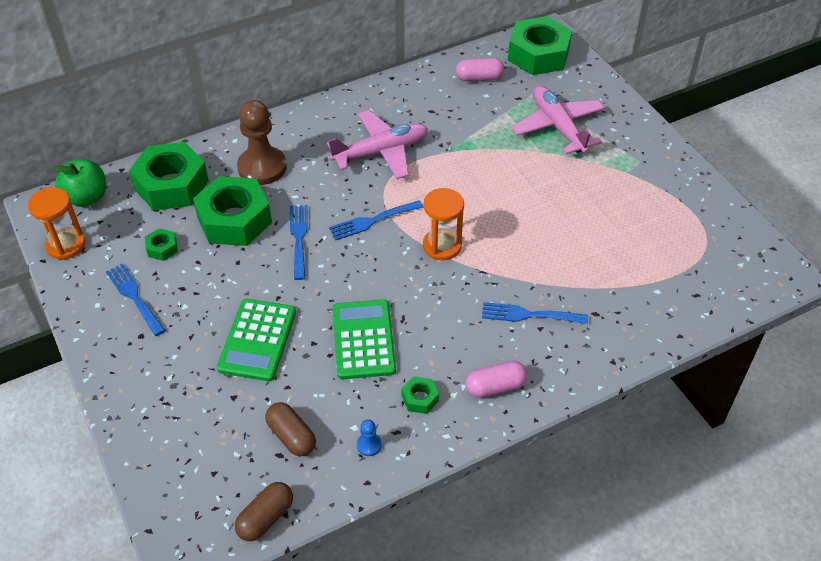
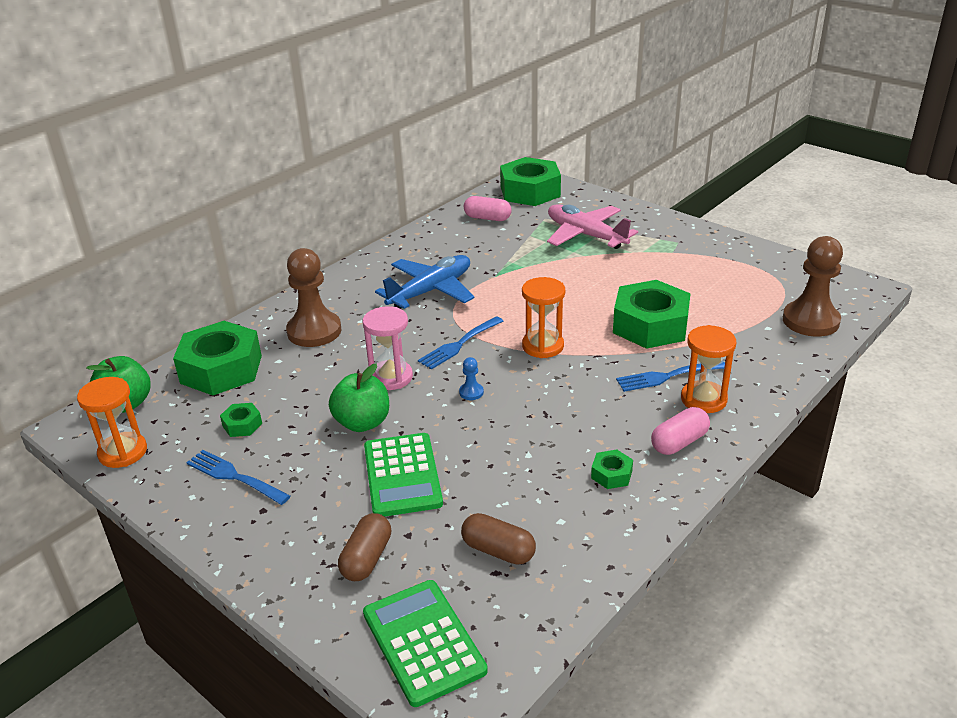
camera: 20 degrees left, 15 degrees down
green nut [193,176,272,246] -> green nut moved to [613,280,691,349]
brown capsule [235,482,293,541] -> brown capsule moved to [338,513,391,581]
blue fork [290,205,308,280] -> pink hourglass [362,306,413,390]
pink plane [327,110,428,179] -> blue plane [375,255,475,309]
green calculator [333,299,396,379] -> green calculator moved to [363,580,488,707]
blue pawn [357,419,382,456] -> blue pawn moved to [459,357,484,400]
pink capsule [456,58,504,82] -> pink capsule turned 45 degrees clockwise [464,196,512,221]
none -> green apple [329,364,389,432]
none -> orange hourglass [681,325,736,413]
none -> brown pawn [783,236,843,337]

